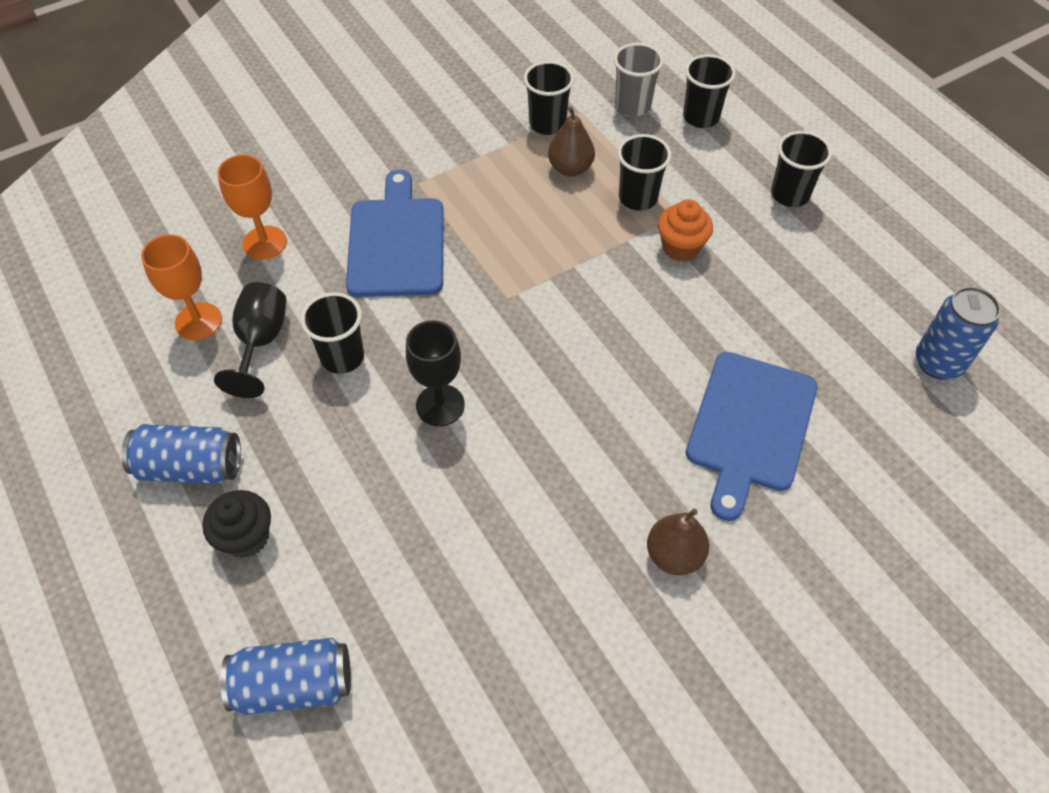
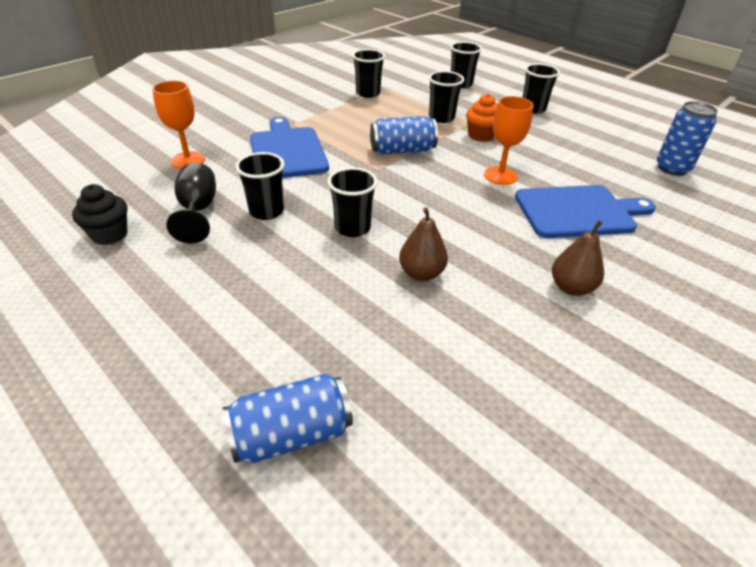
camera: 15 degrees left, 15 degrees down
blue can [121,424,241,484] -> blue can moved to [370,116,438,155]
orange goblet [141,234,222,340] -> orange goblet moved to [484,96,533,185]
black cupcake [202,490,271,558] -> black cupcake moved to [72,184,127,245]
black goblet [406,320,465,426] -> black cup [327,167,378,237]
brown pear [548,107,595,177] -> brown pear moved to [399,207,448,281]
grey cup [614,43,664,116] -> none
blue cutting board [686,352,817,521] -> blue cutting board turned 105 degrees counterclockwise [515,185,656,238]

